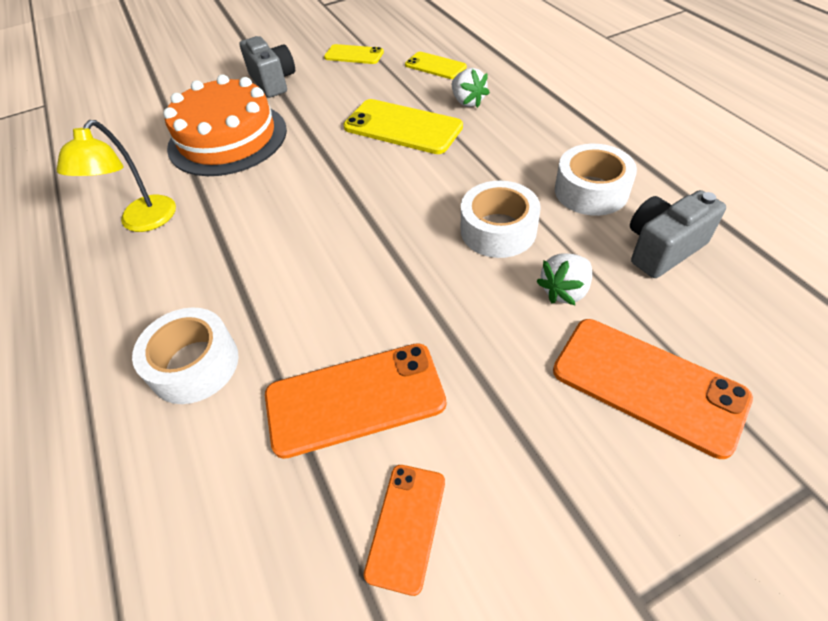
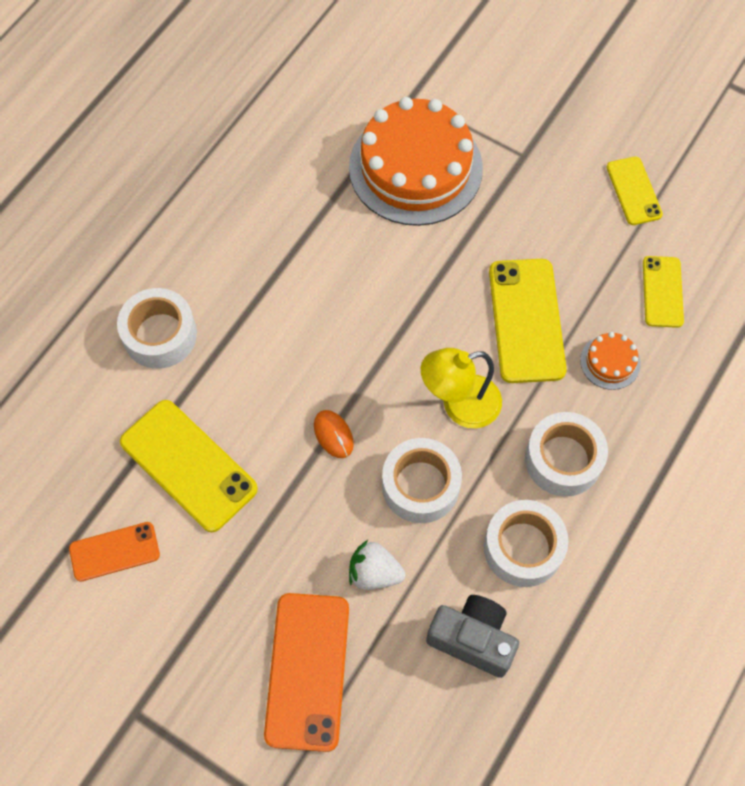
camera: 55 degrees right, 15 degrees up
yellow lamp [57,120,176,232] -> yellow lamp moved to [421,348,502,428]
grey camera [240,36,295,98] -> none
orange phone [265,343,447,459] -> yellow phone [120,400,258,532]
white strawberry [452,68,490,108] -> orange cake [580,332,641,390]
none -> orange mouse [314,410,354,458]
none -> white tape [525,412,608,497]

